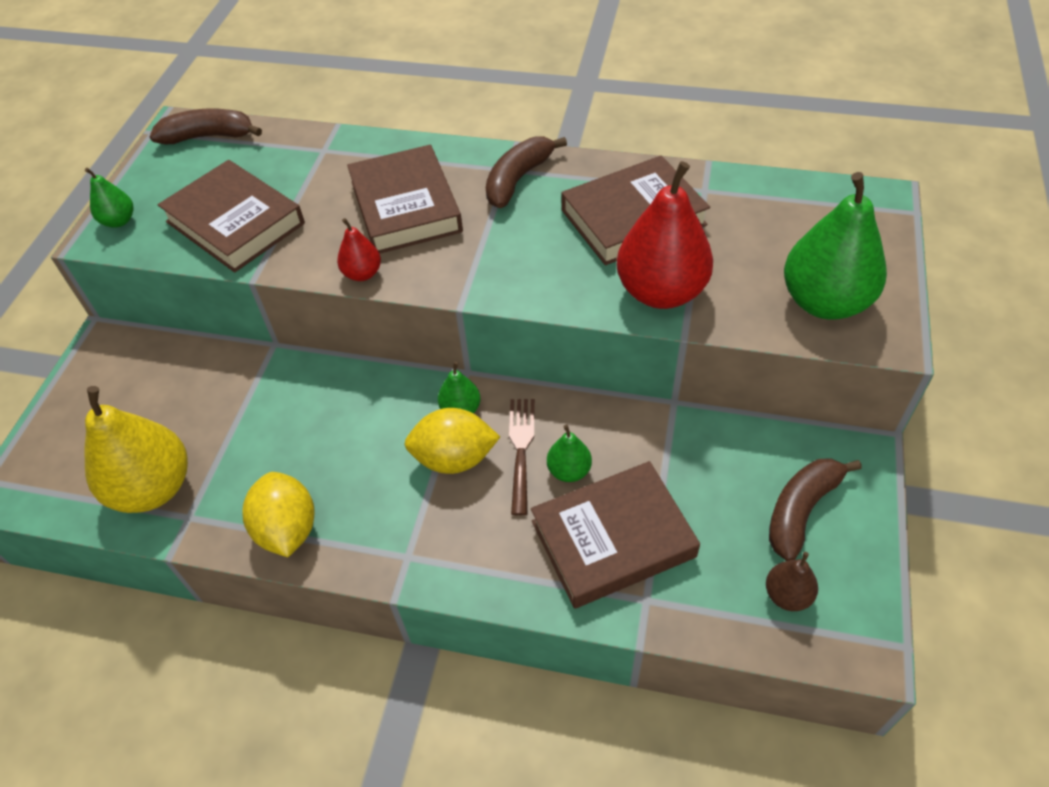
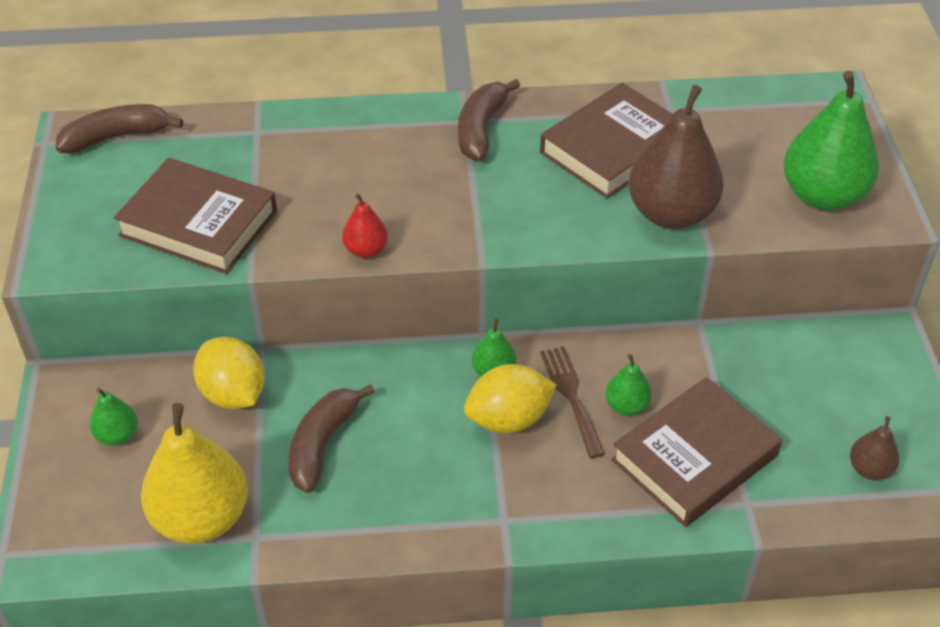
camera: 20 degrees left, 5 degrees down
green pear [85,168,133,228] -> green pear moved to [90,388,138,446]
yellow lemon [242,472,315,557] -> yellow lemon moved to [193,337,265,409]
brown book [347,145,463,253] -> none
red pear [616,161,713,309] -> brown pear [629,85,724,229]
brown banana [769,458,862,561] -> brown banana moved to [288,384,375,493]

